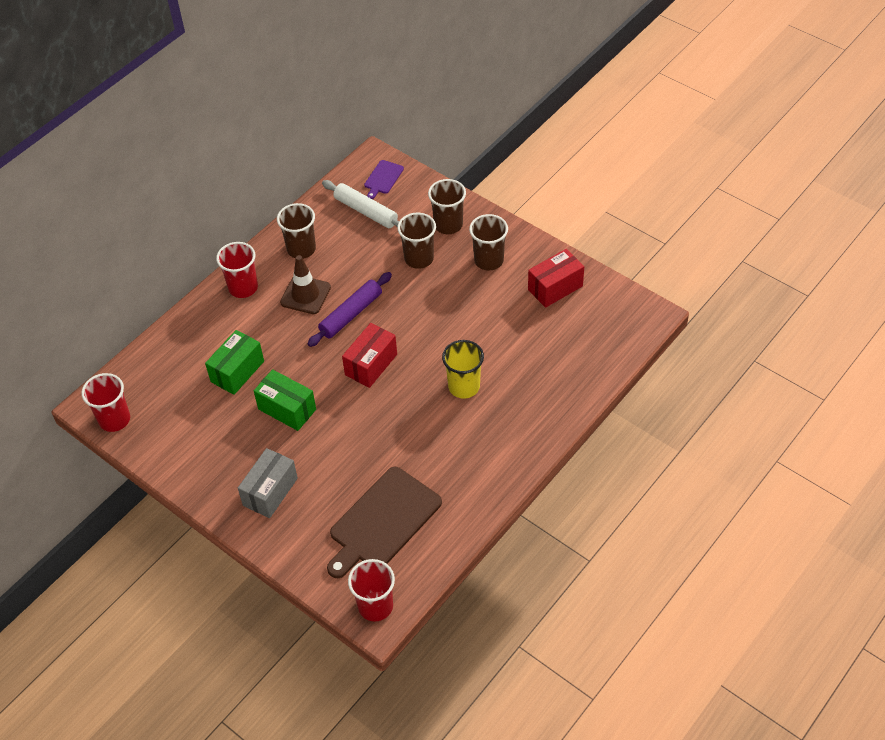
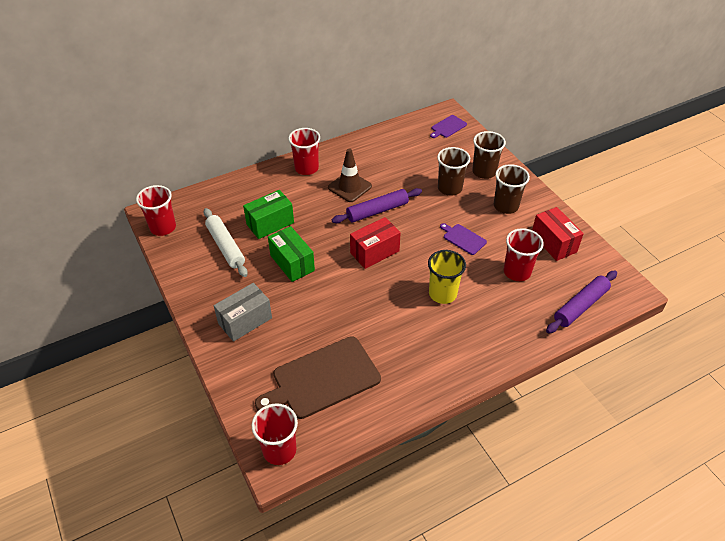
camera: 20 degrees right, 5 degrees down
brown cup [277,203,316,259] -> none
white rolling pin [322,180,399,228] -> white rolling pin moved to [203,208,248,277]
red box [528,249,584,308] -> red box turned 75 degrees clockwise [532,207,584,261]
none -> purple cutting board [440,223,487,255]
none -> red cup [504,228,544,281]
none -> purple rolling pin [546,270,617,333]

